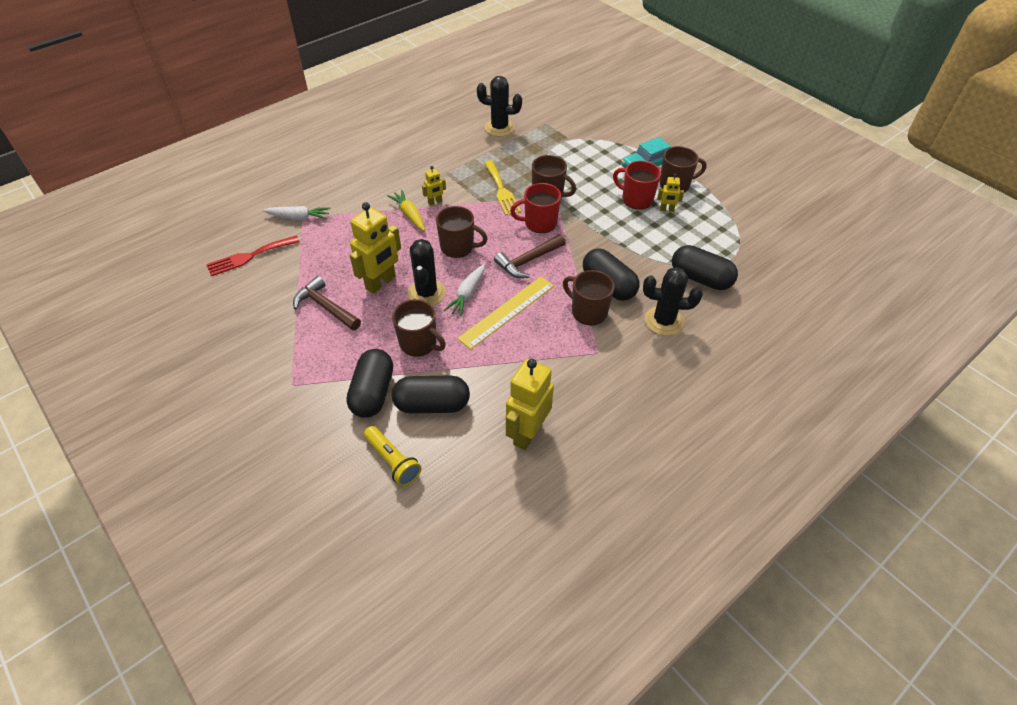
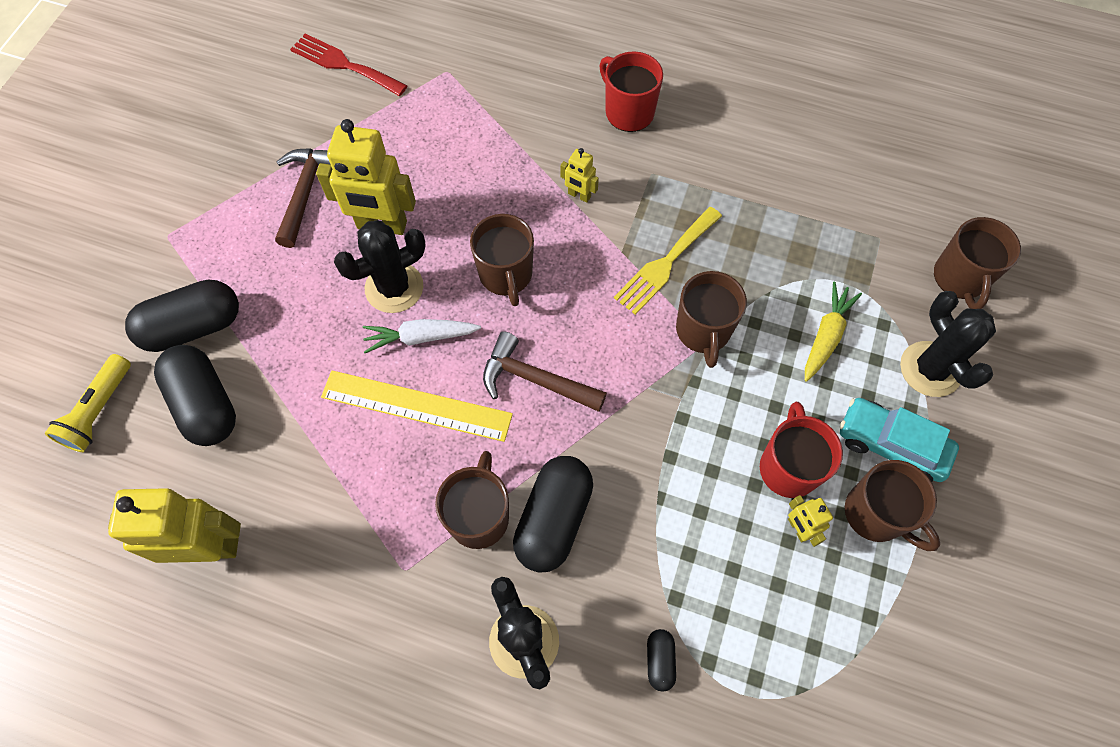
camera: 60 degrees right, 15 degrees up
white carrot [263,206,331,220] -> none
yellow carrot [387,190,425,231] -> yellow carrot moved to [805,282,862,382]
brown mug [392,299,446,356] -> brown mug moved to [934,217,1021,309]
black cactus [477,76,522,136] -> black cactus moved to [900,291,996,397]
red mug [510,183,561,233] -> red mug moved to [599,51,663,132]
black capsule [672,245,738,290] -> black capsule [647,629,676,692], size x0.46

